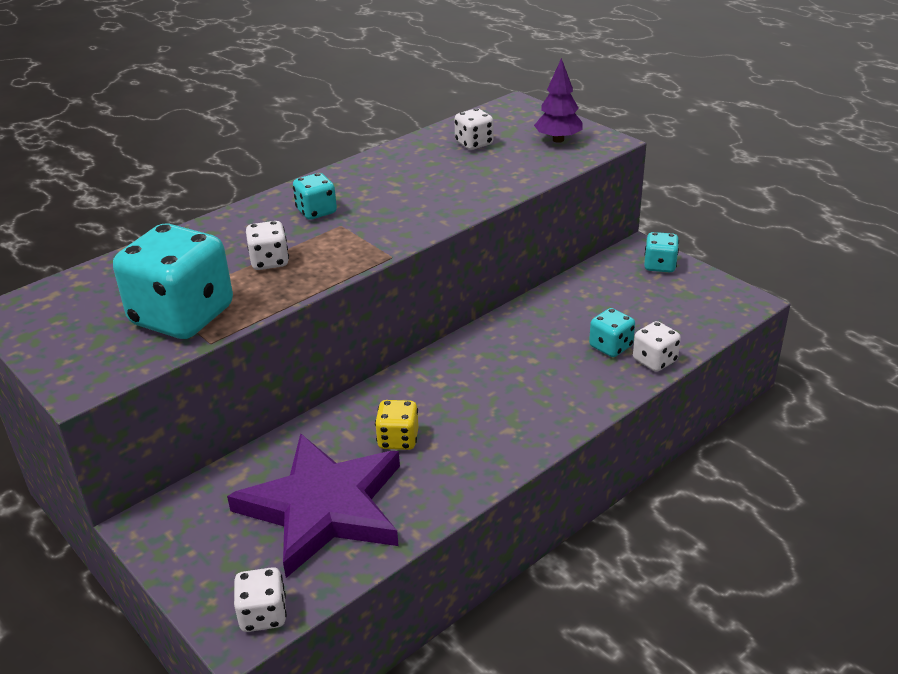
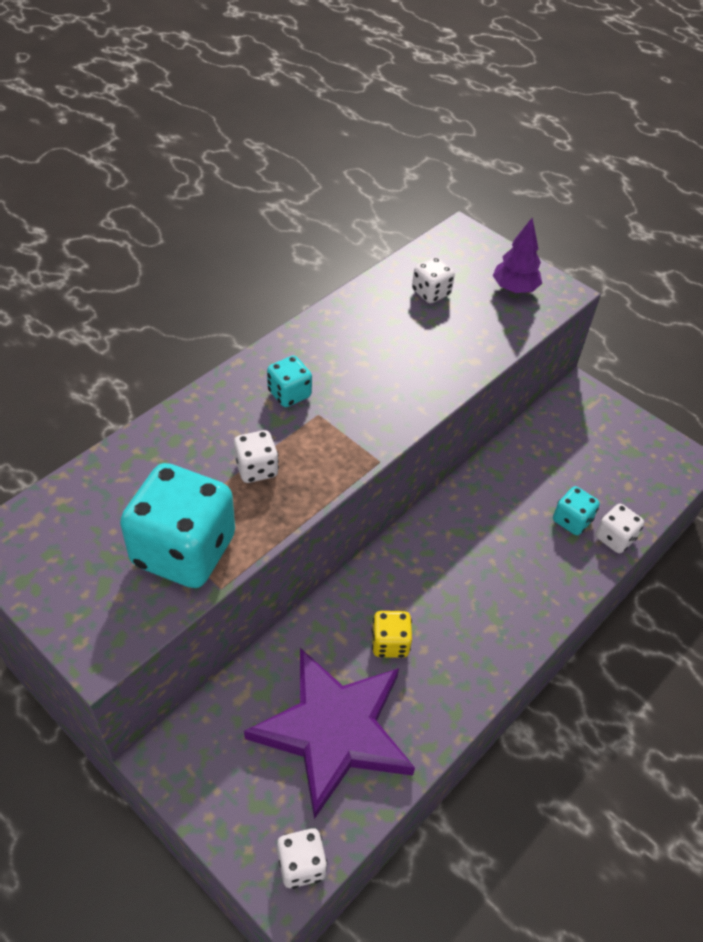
camera: 10 degrees left, 15 degrees up
turquoise dice [644,232,679,272] -> none

